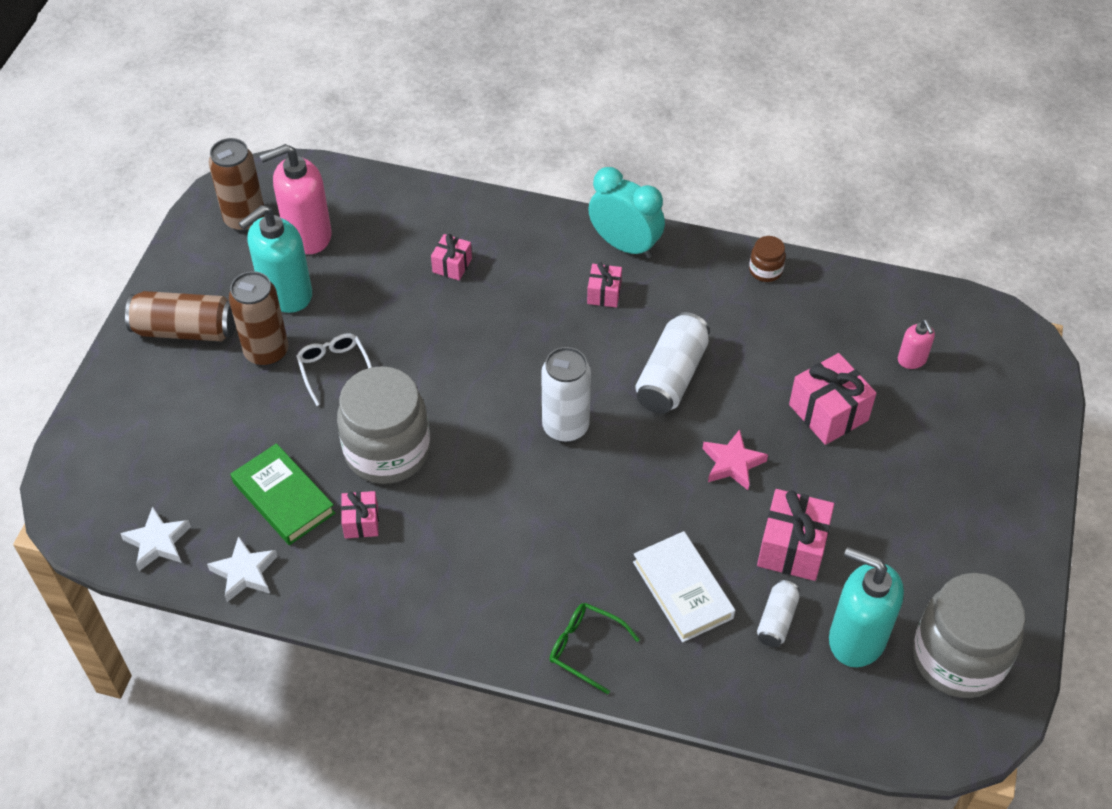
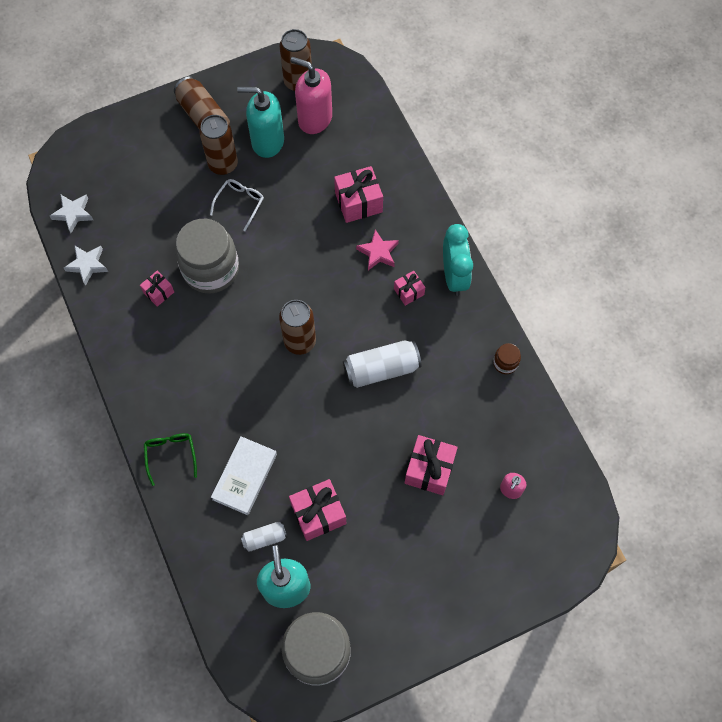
camera: 50 degrees right, 15 degrees up
green book [231,443,335,545] -> none
pink gift [431,234,472,281] -> pink gift [334,166,383,223], size x1.75
white can [541,347,591,442] -> brown can [279,300,316,355]
pink star [703,429,768,490] -> pink star moved to [356,230,399,270]

